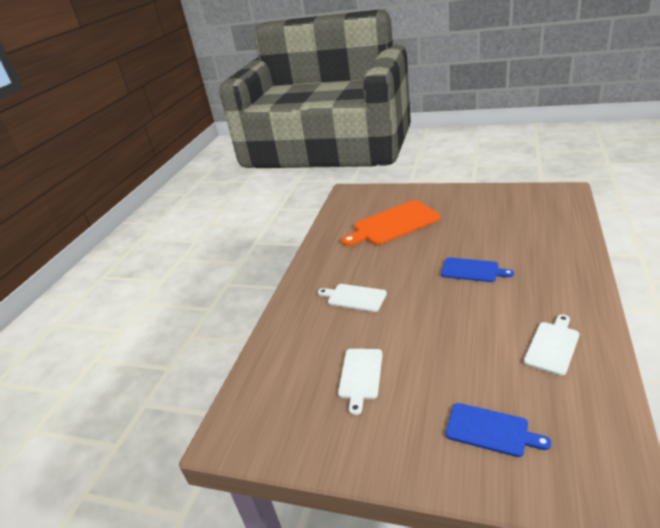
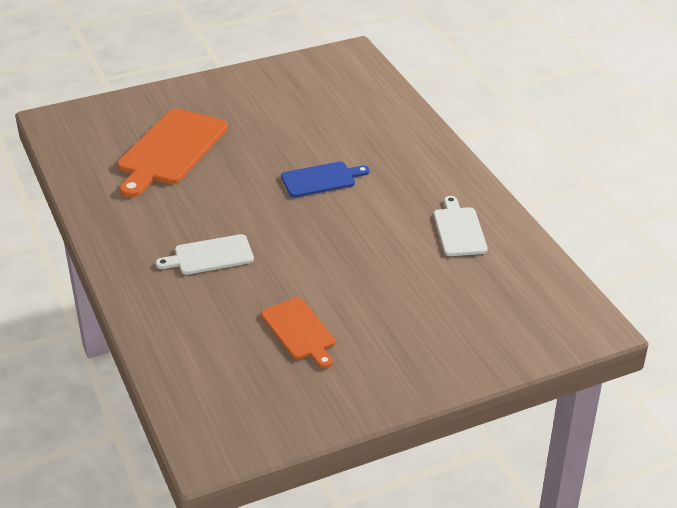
camera: 45 degrees left, 5 degrees up
white cutting board [338,349,382,415] -> orange cutting board [261,298,335,368]
blue cutting board [446,403,551,457] -> none

